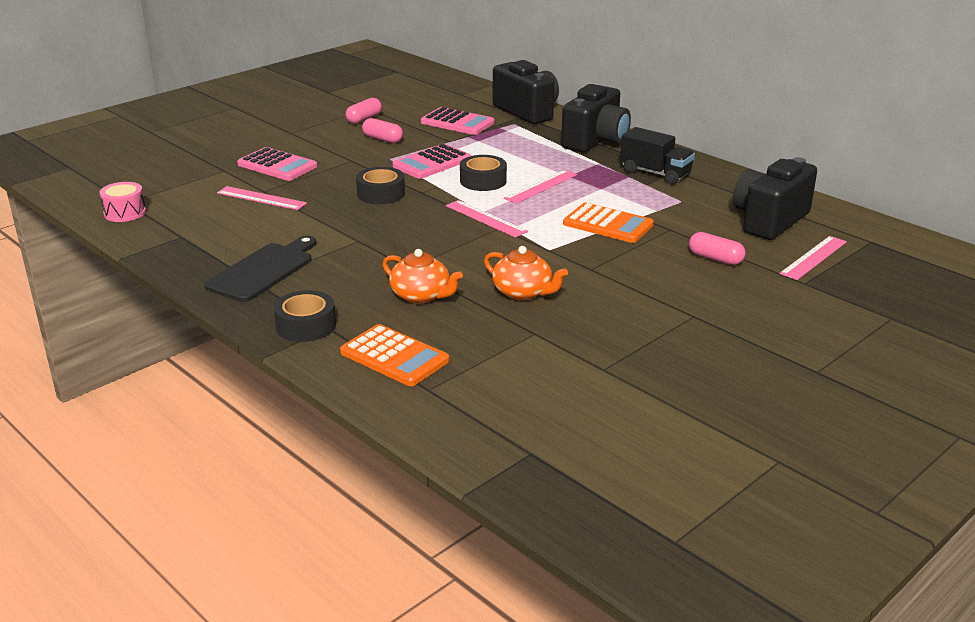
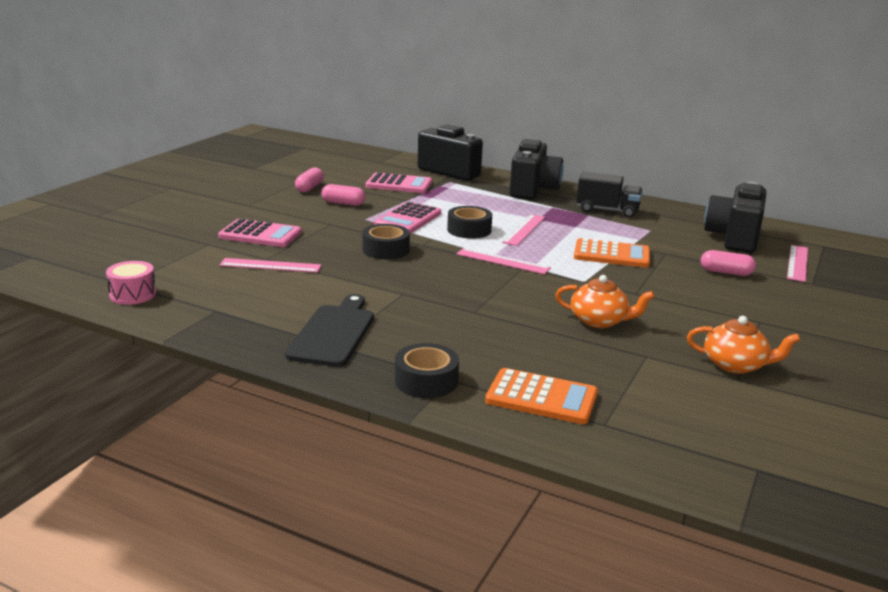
camera: 20 degrees left, 5 degrees down
orange teapot [383,249,463,304] -> orange teapot moved to [687,316,800,374]

